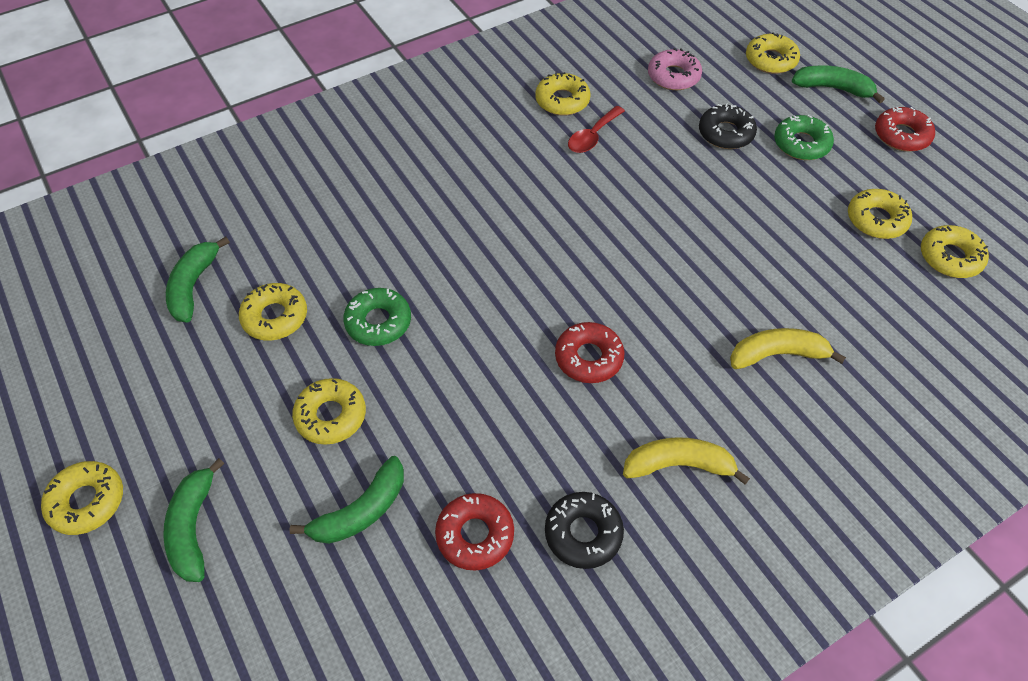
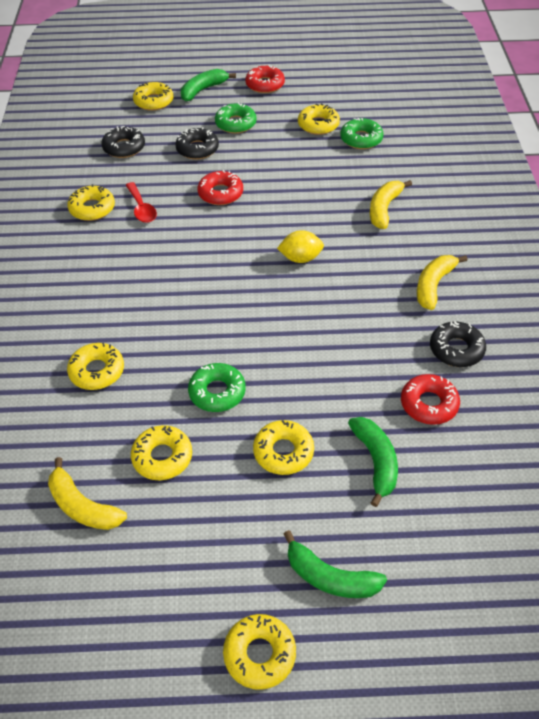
camera: 60 degrees left, 5 degrees down
green banana [166,237,230,322] -> yellow banana [48,457,127,530]
red donut [555,322,625,383] -> red donut moved to [197,170,243,205]
pink donut [648,48,702,90] -> black donut [101,126,145,158]
yellow donut [921,225,989,278] -> yellow donut moved to [67,343,124,390]
none -> yellow lemon [277,230,324,263]
none -> green donut [340,118,384,149]

